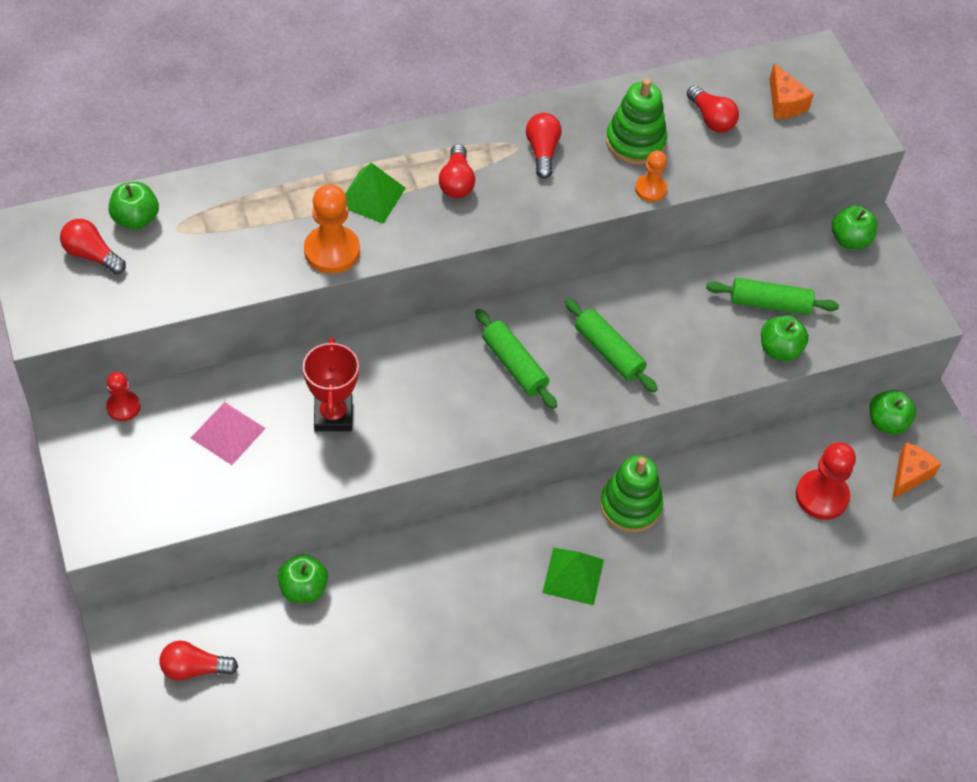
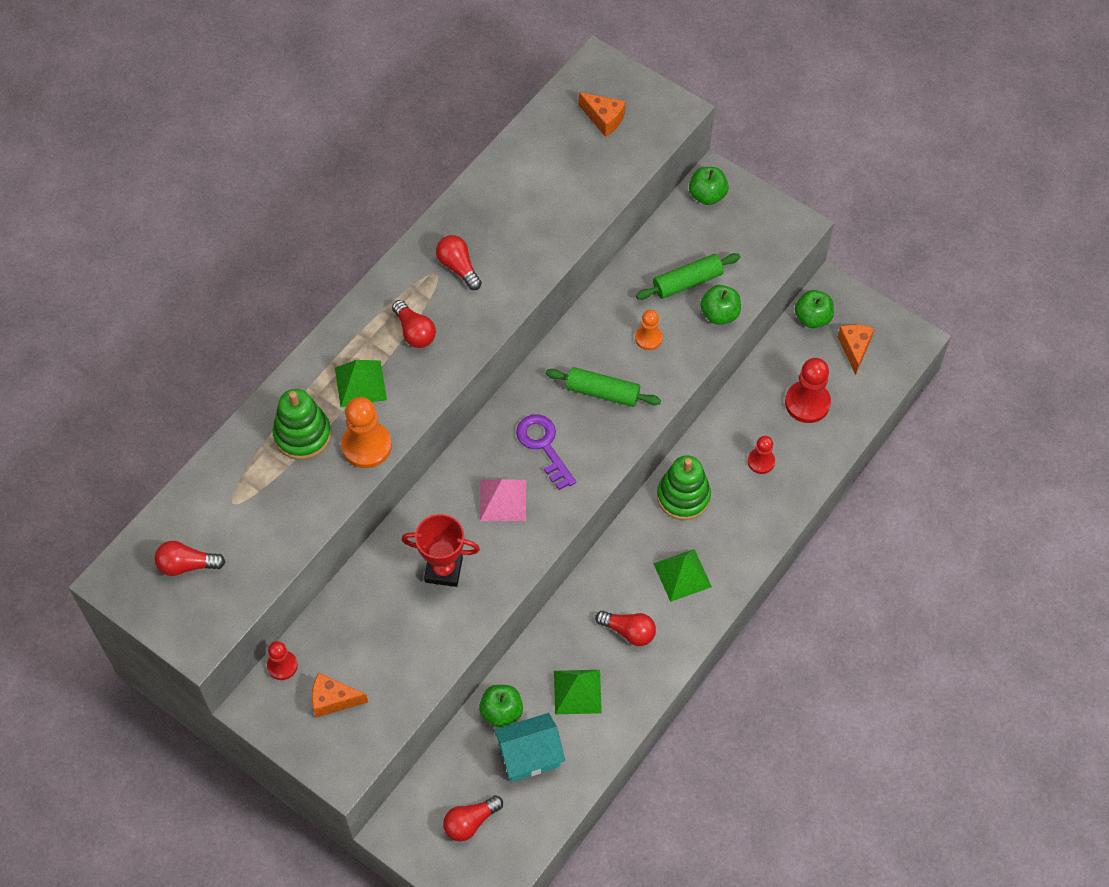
camera: 30 degrees left, 5 degrees up
green apple [109,182,159,230] -> none
pink pyramid [191,402,266,465] -> pink pyramid moved to [480,479,526,521]
red trophy [303,338,359,431] -> red trophy turned 45 degrees counterclockwise [402,514,480,587]
green rolling pin [475,309,557,409] -> purple key [516,414,576,490]
green stacking toy [606,78,667,165] -> green stacking toy moved to [273,389,331,460]
orange pawn [635,150,667,202] -> orange pawn moved to [635,310,663,350]
red light bulb [687,85,739,133] -> red light bulb moved to [595,611,656,646]
none -> orange cheese [312,673,368,718]
none -> turquoise house [494,713,565,782]
none -> green pyramid [554,670,602,714]
none -> red pawn [748,436,775,474]

